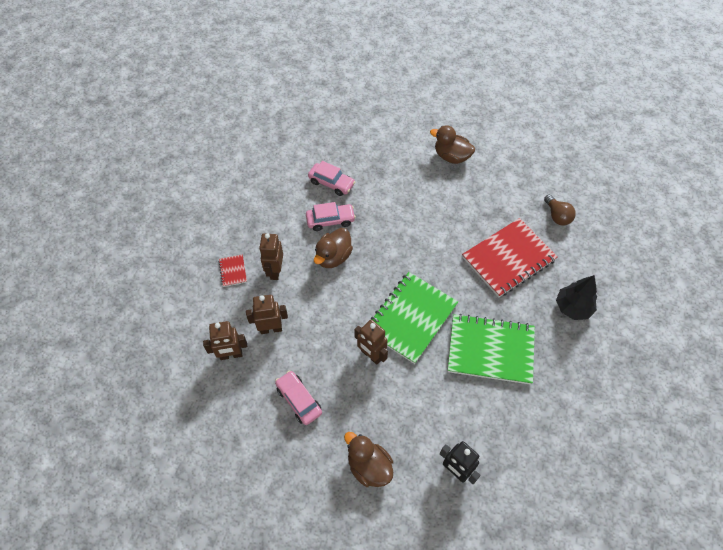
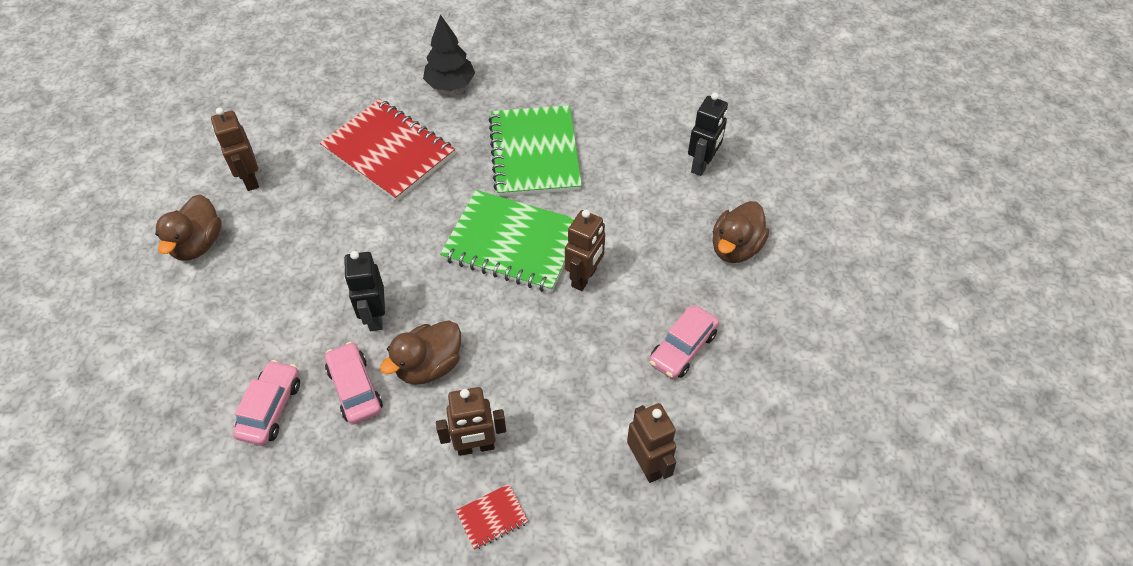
camera: 105 degrees left, 5 degrees down
brown robot [246,295,288,334] -> brown robot moved to [211,107,259,191]
brown duck [314,228,353,268] -> brown duck turned 120 degrees clockwise [380,320,461,385]
brown light bulb [544,195,576,225] -> none
none -> black robot [344,251,385,331]

